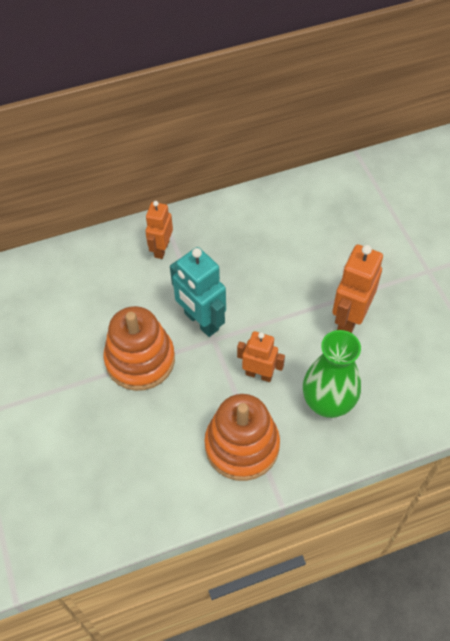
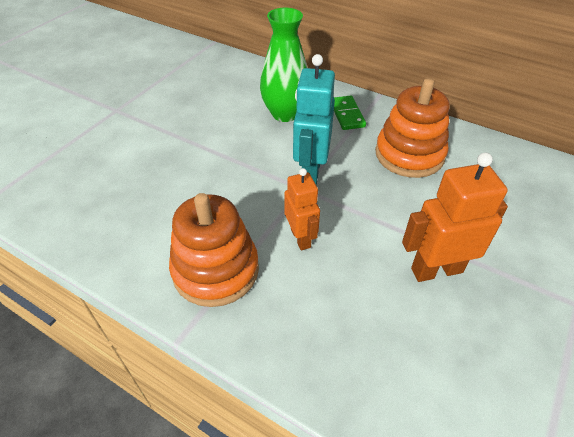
camera: 50 degrees right, 10 degrees down
orange stacking toy [103,306,175,391] -> orange stacking toy moved to [375,78,450,178]
orange robot [145,201,173,259] -> green domino [334,96,366,130]
green vase [303,330,361,418] -> green vase moved to [260,8,308,122]

